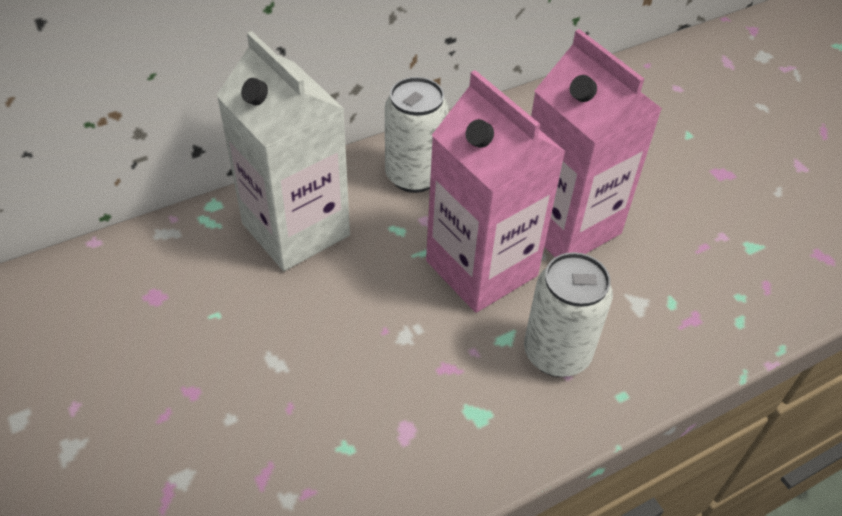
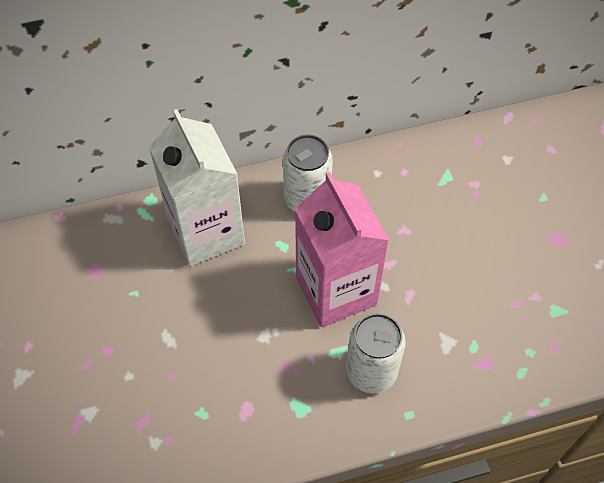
camera: 15 degrees right, 10 degrees up
pink carton [531,29,662,257] -> none

